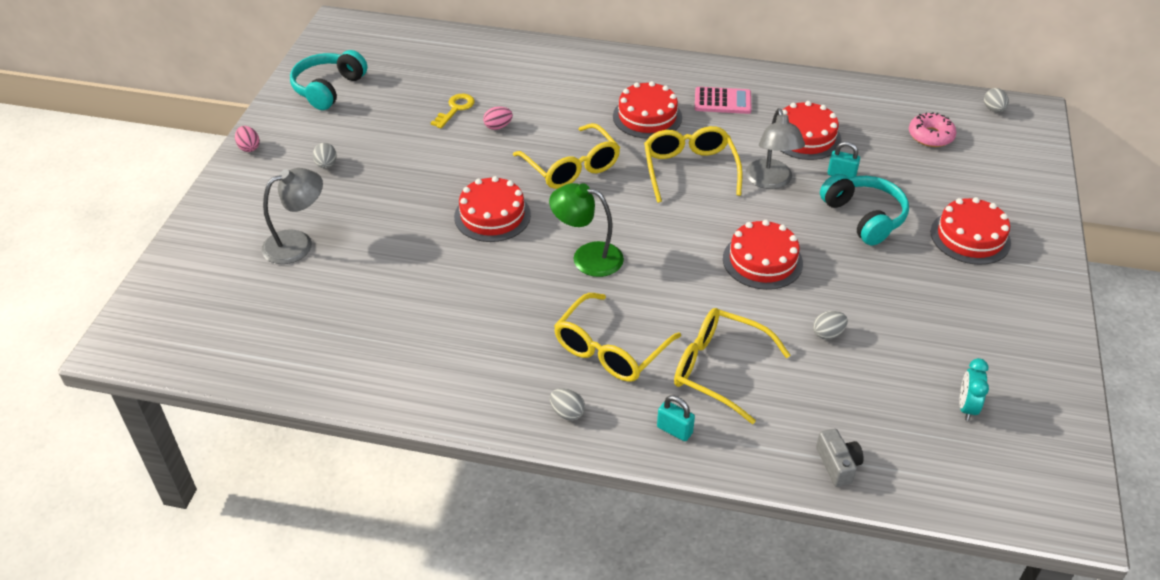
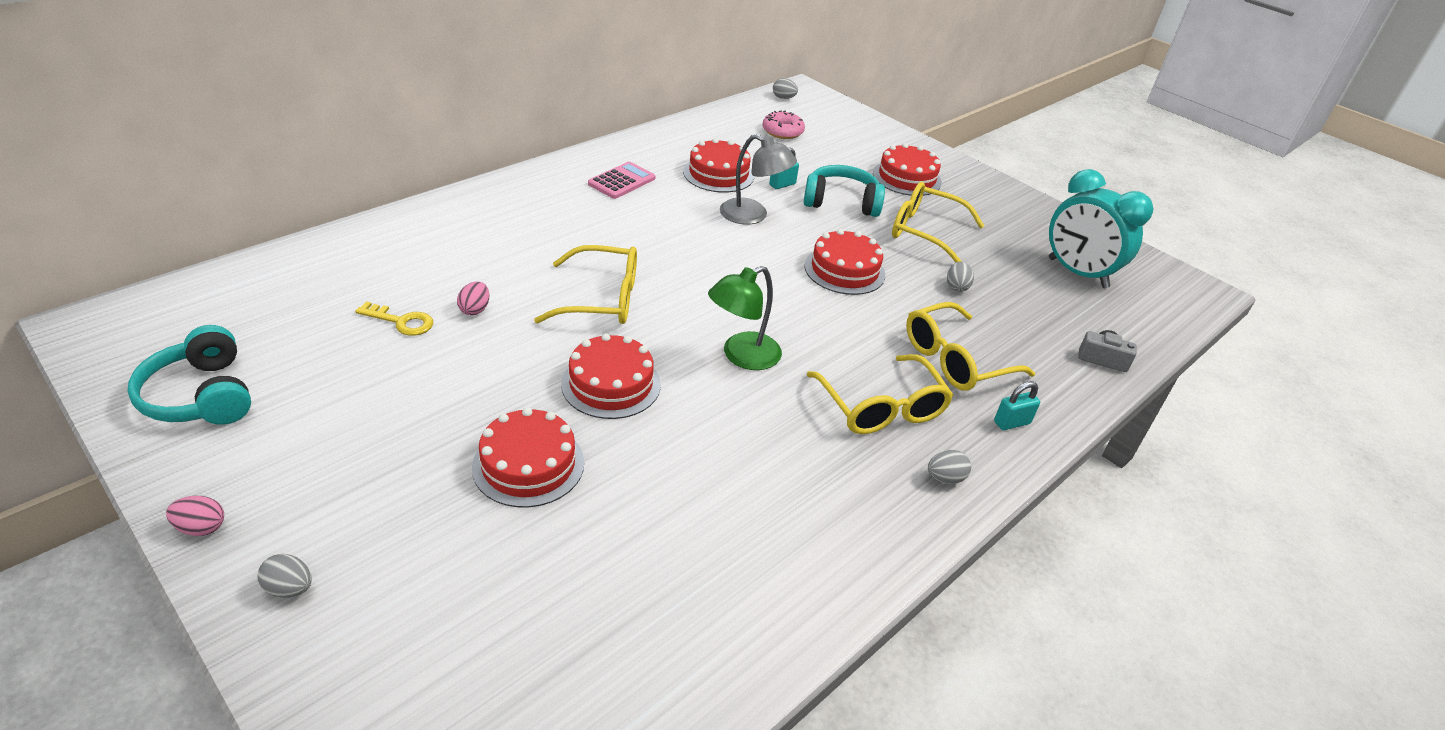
camera: 60 degrees left, 5 degrees down
grey lamp [261,168,323,264] -> none
grey egg [313,143,337,168] -> grey egg moved to [257,554,312,598]
yellow key [431,94,475,128] -> yellow key turned 135 degrees clockwise [355,301,433,336]
red cake [613,81,682,139] -> red cake moved to [472,408,584,508]
yellow glasses [644,126,743,203] -> yellow glasses moved to [892,182,984,262]
turquoise clock [959,358,989,421] -> turquoise clock [1049,169,1153,288], size x2.13

